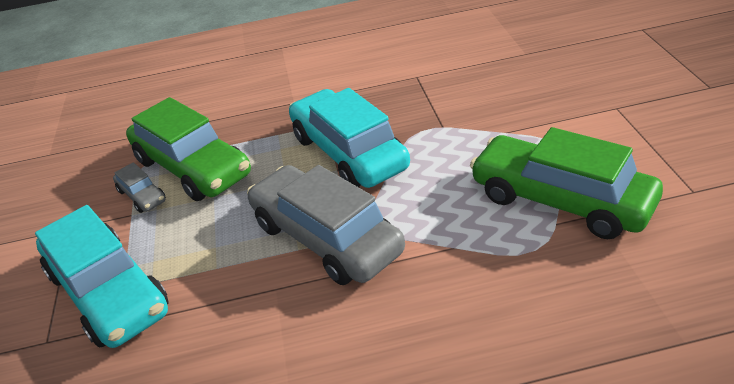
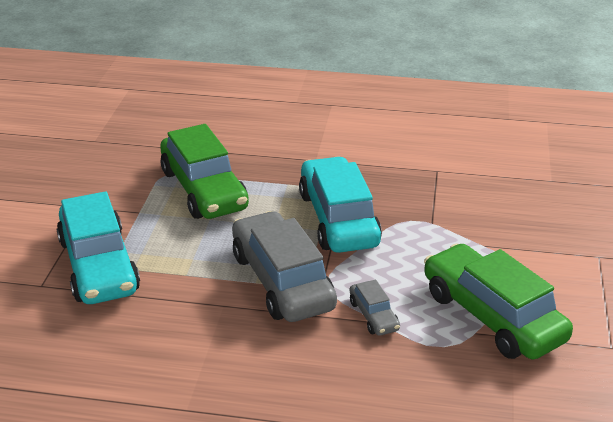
camera: 15 degrees right, 5 degrees down
grey car [113,162,166,213] -> grey car moved to [350,280,400,336]

